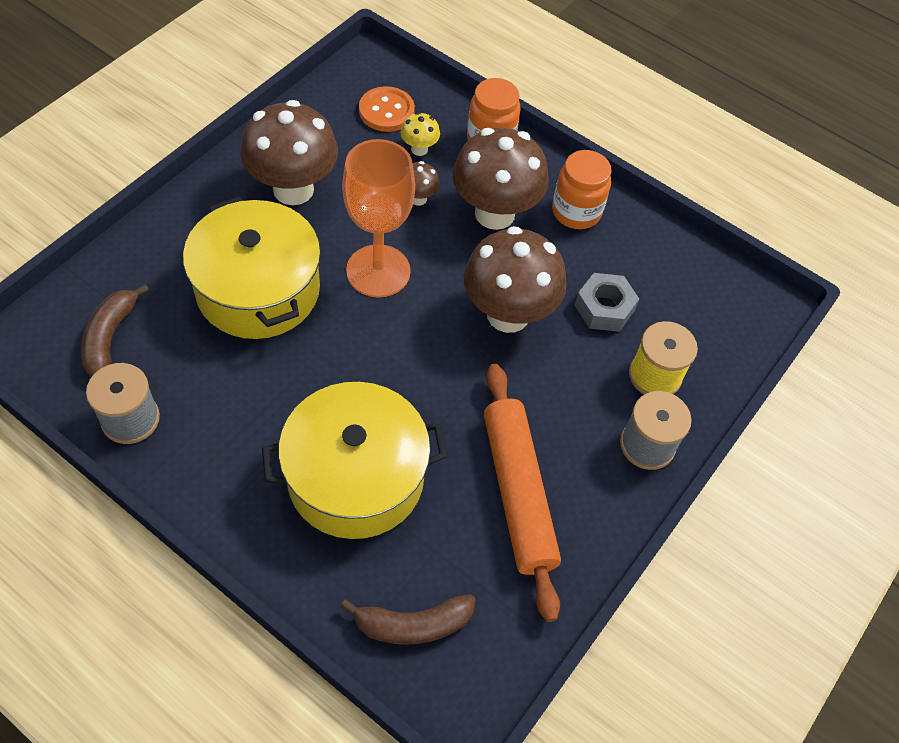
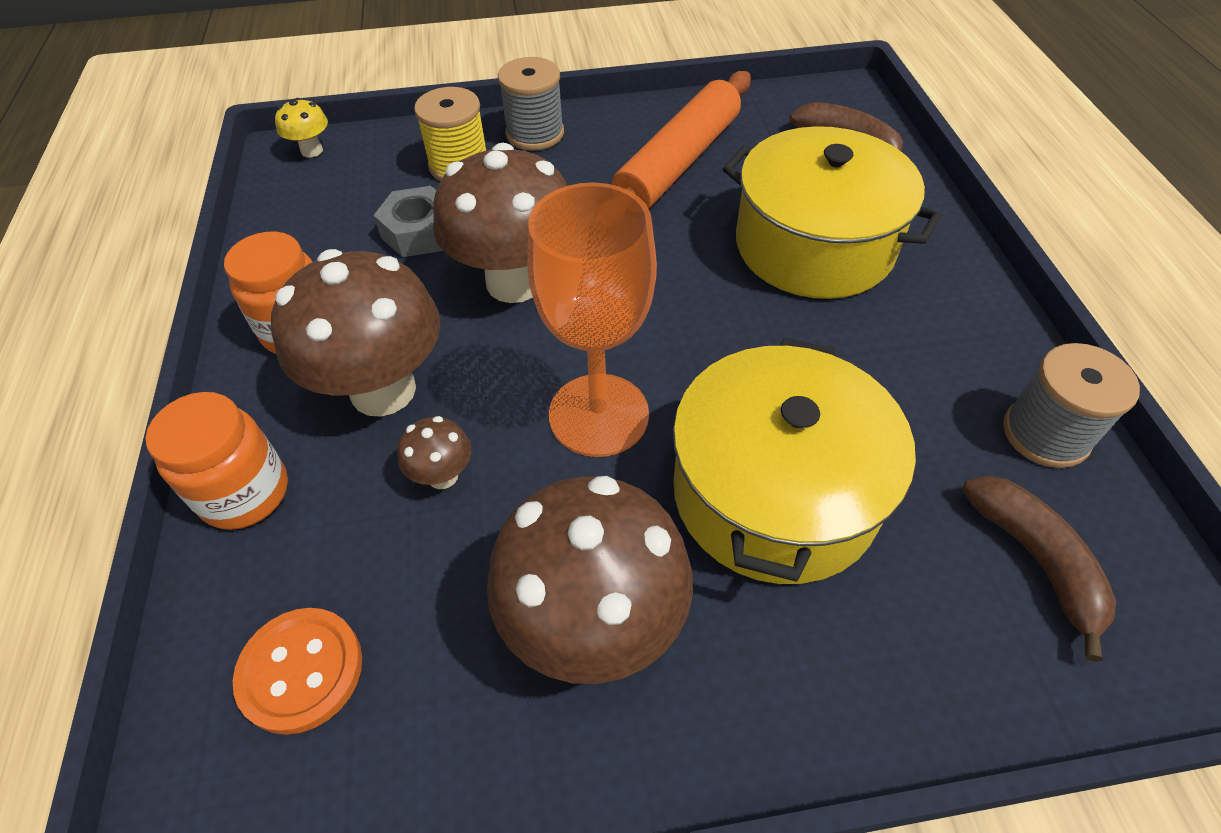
camera: 130 degrees left, 5 degrees down
brown banana [81,284,149,377] -> brown banana turned 75 degrees counterclockwise [963,476,1116,662]
yellow mushroom [401,112,440,156] -> yellow mushroom moved to [275,98,328,157]

